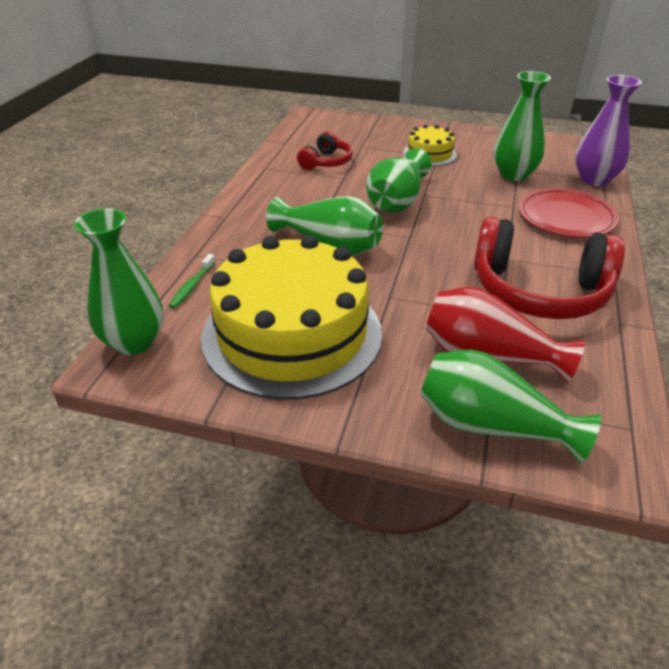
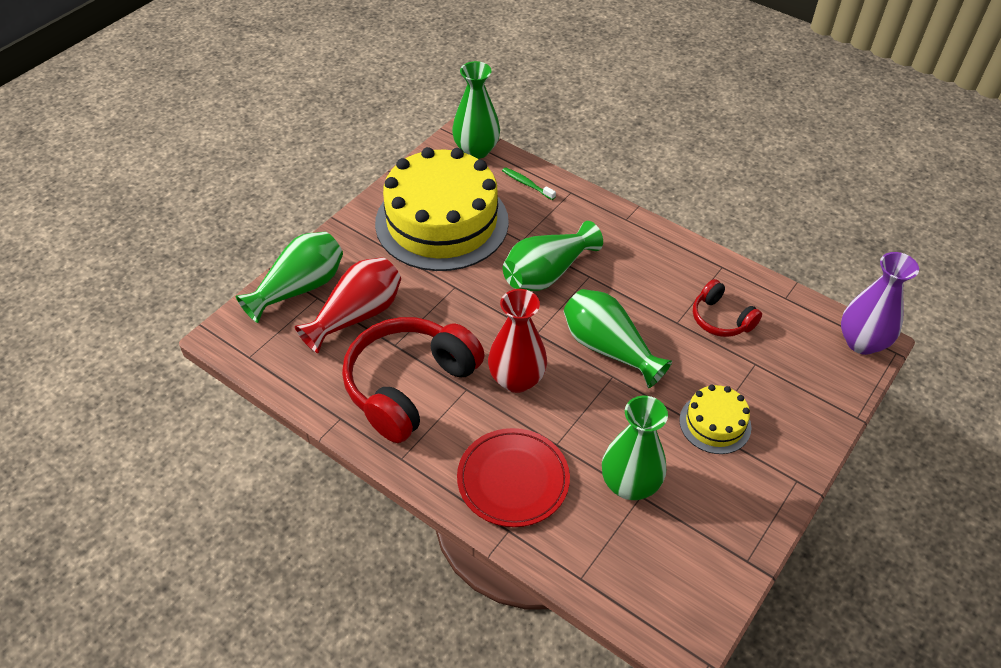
camera: 110 degrees right, 10 degrees up
purple vase [575,75,642,186] -> purple vase moved to [841,252,919,355]
none -> red vase [488,289,547,393]

